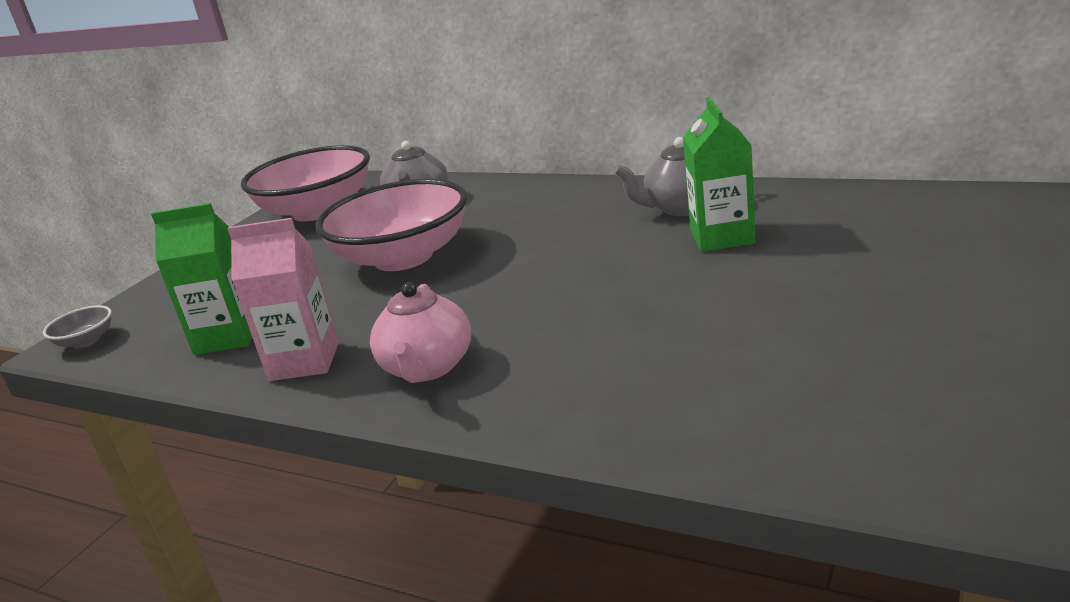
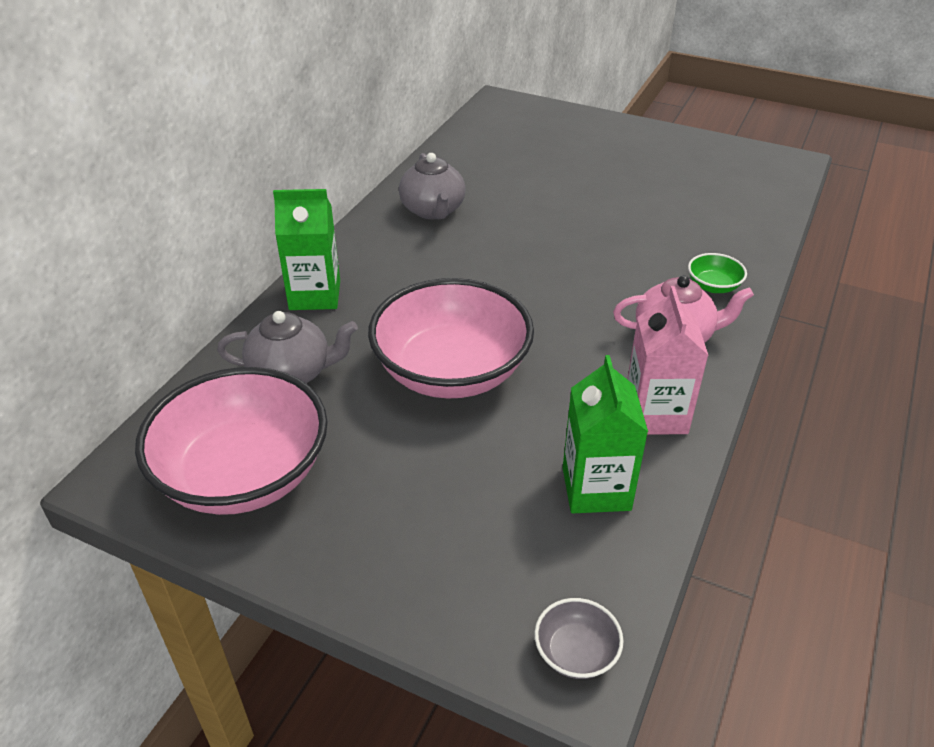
camera: 95 degrees left, 15 degrees up
green carton [683,97,756,252] -> green carton moved to [273,189,340,310]
none -> green bowl [688,253,747,293]

